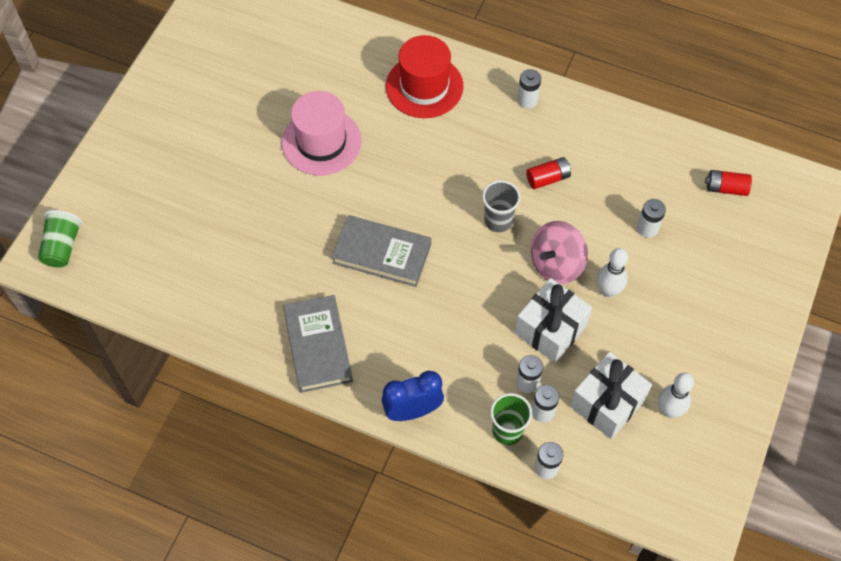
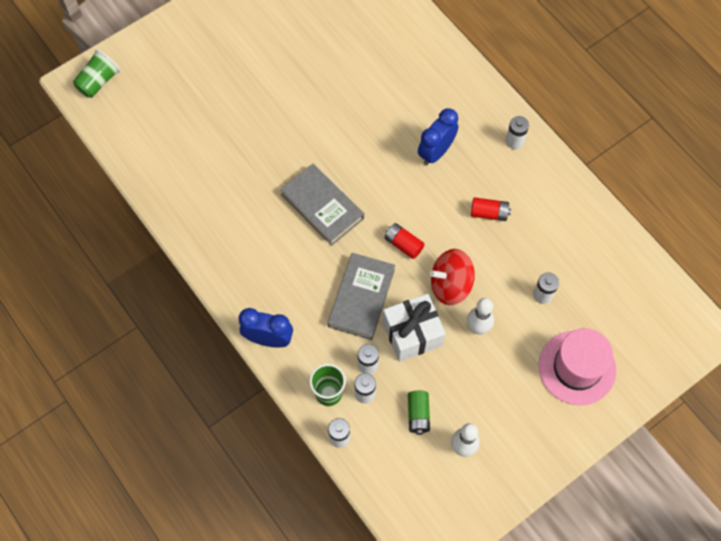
camera: 30 degrees right, 5 degrees up
pink hat [282,91,362,176] -> pink hat moved to [538,328,616,405]
grey book [283,295,353,393] -> grey book moved to [328,253,395,340]
red hat [386,35,464,118] -> none
grey cup [482,180,521,232] -> none
pink spinning top [531,221,588,284] -> red spinning top [429,249,475,305]
white gift [570,352,652,439] -> green battery [408,391,430,435]
red battery [705,170,752,196] -> red battery moved to [385,223,424,259]
none -> blue clock [418,108,459,166]

